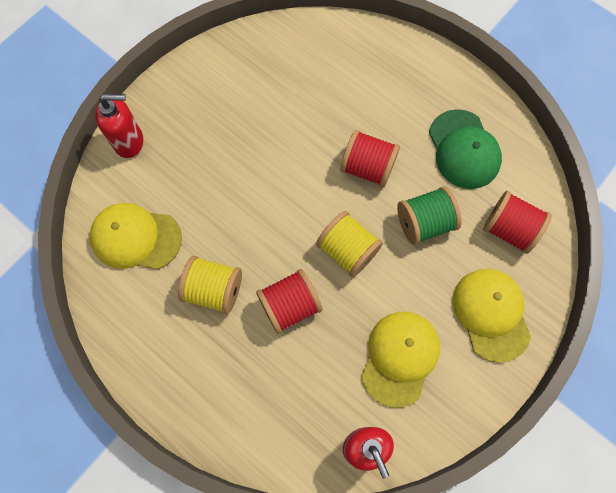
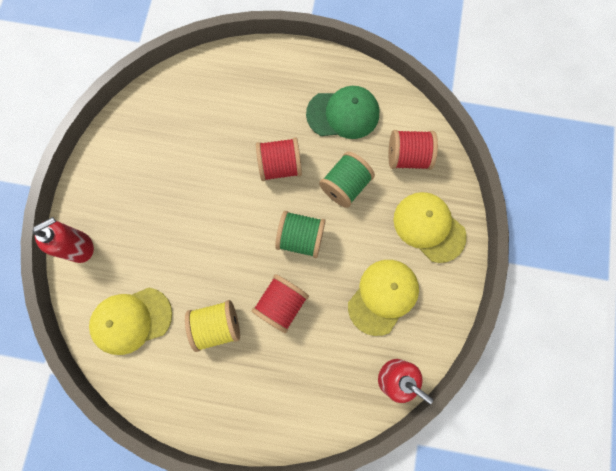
camera: 30 degrees left, 5 degrees up
yellow spool [316,211,383,277] -> green spool [275,211,325,258]
yellow cap [361,312,440,408] -> yellow cap turned 45 degrees clockwise [348,260,419,336]
green cap [429,109,502,189] -> green cap turned 45 degrees counterclockwise [306,86,380,139]

